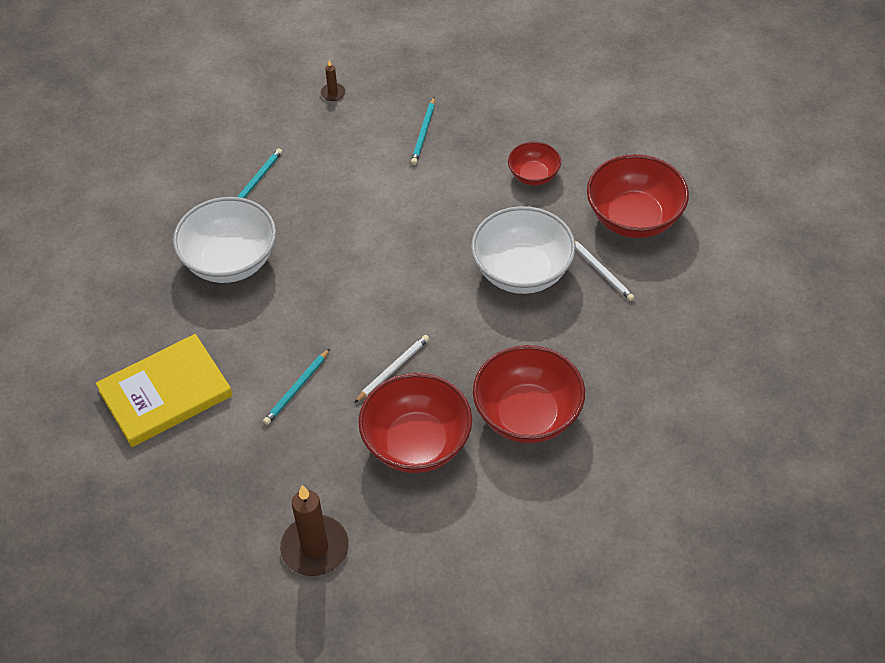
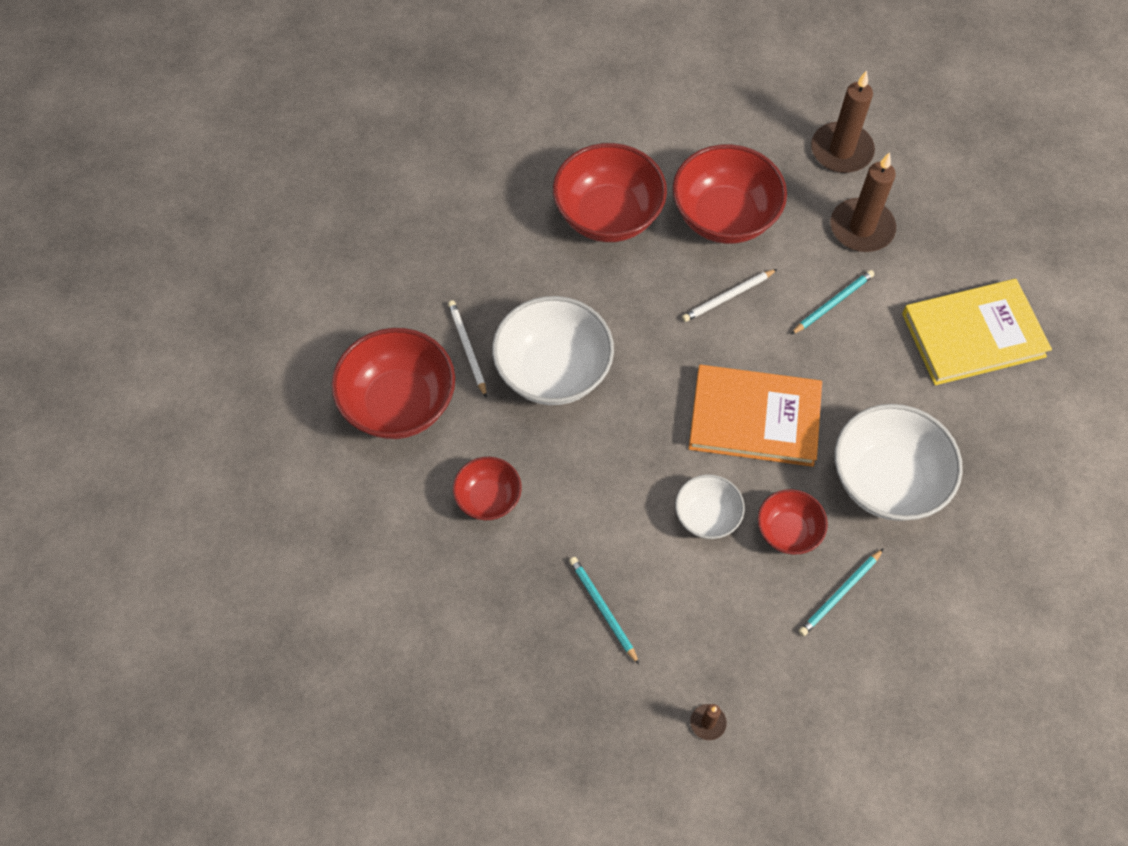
camera: 165 degrees left, 10 degrees up
turquoise pencil [411,97,435,165] -> turquoise pencil turned 60 degrees counterclockwise [569,557,639,664]
none -> white bowl [675,474,745,539]
none -> orange book [689,365,822,467]
none -> red bowl [758,489,828,555]
none -> brown candle [830,152,896,252]

